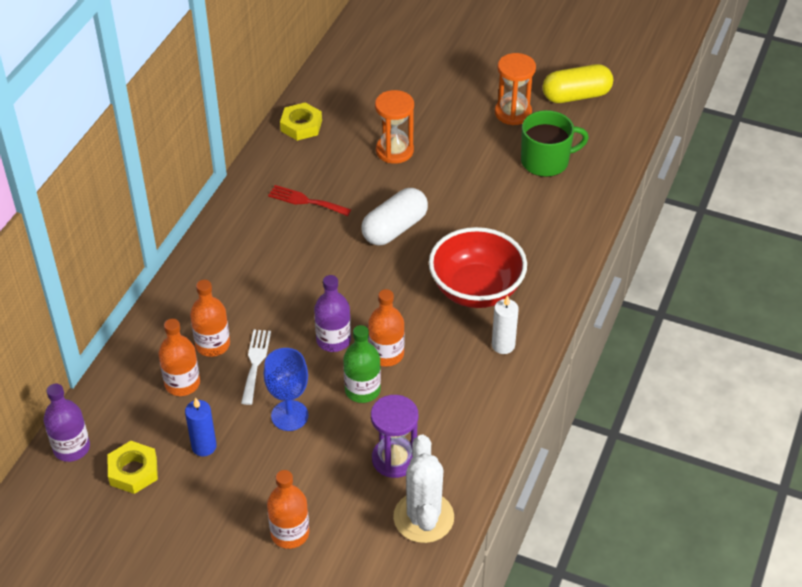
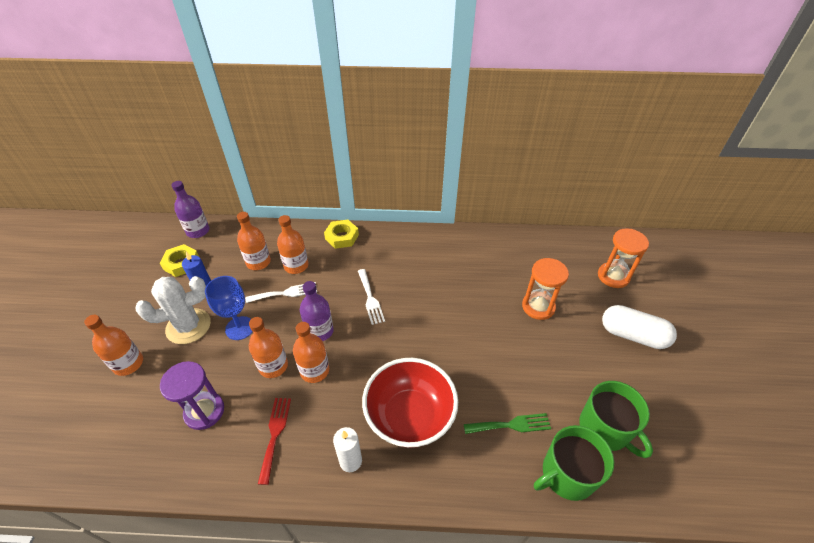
camera: 70 degrees right, 0 degrees up
red fork [268,185,351,216] -> red fork moved to [258,398,291,485]
yellow nut [280,103,322,141] -> yellow nut moved to [324,220,359,249]
green bottle [343,325,381,403] -> orange bottle [249,317,288,378]
white capsule [362,188,428,246] -> white capsule moved to [602,305,677,349]
white cactus [393,435,454,543] -> white cactus moved to [136,276,211,344]
orange hourglass [495,53,536,125] -> orange hourglass moved to [598,228,649,288]
yellow capsule [543,64,613,103] -> none
none -> white fork [358,269,385,325]
none -> green fork [464,413,551,434]
none -> green mug [534,425,614,501]

